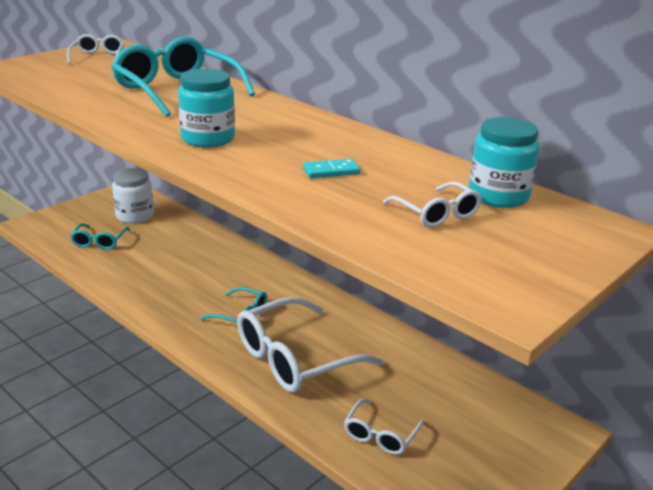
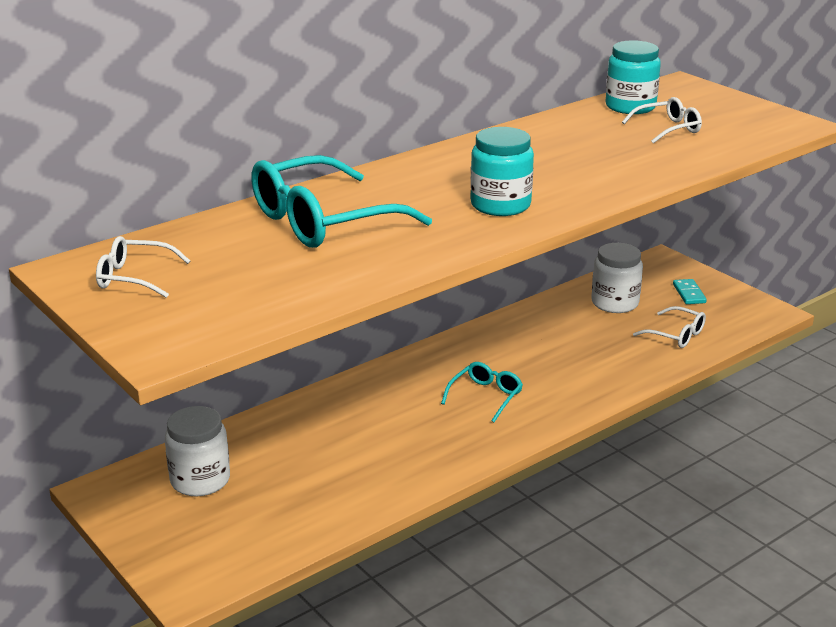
camera: 80 degrees left, 0 degrees up
turquoise glasses [70,223,130,250] -> none
white glasses [237,297,383,393] -> none
turquoise domino [303,159,361,178] -> turquoise domino moved to [673,279,707,304]
none -> white jar [591,243,643,313]

